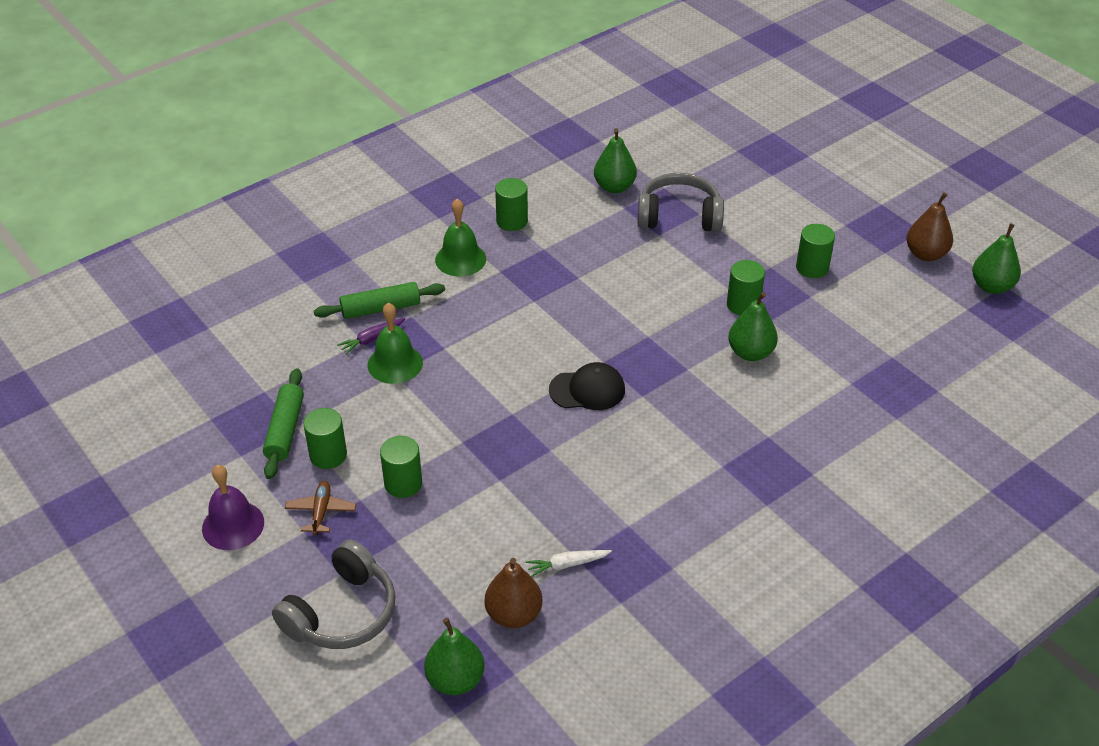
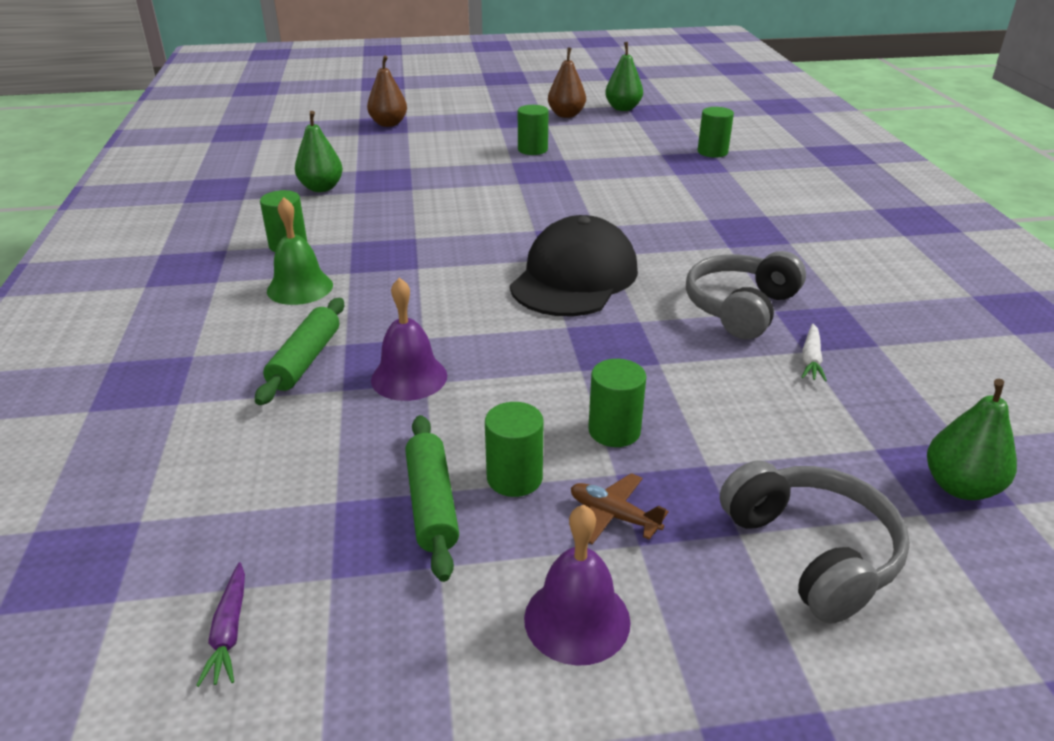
camera: 60 degrees left, 10 degrees down
green rolling pin [263,368,304,479] -> green rolling pin turned 45 degrees clockwise [405,415,459,582]
purple carrot [337,318,405,355] -> purple carrot moved to [196,562,245,687]
green bell [368,303,423,384] -> purple bell [371,277,447,401]
brown pear [485,558,542,628] -> brown pear moved to [367,56,407,127]
black cap [549,362,625,410] -> black cap [510,215,638,316], size x1.79
grey headphones [637,173,724,232] -> grey headphones moved to [686,251,806,339]
green cylinder [727,260,765,315] -> green cylinder moved to [698,107,734,157]
green pear [728,292,778,361] -> none

